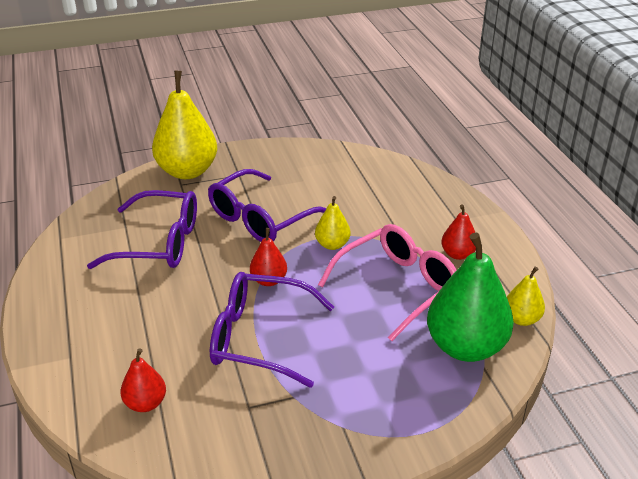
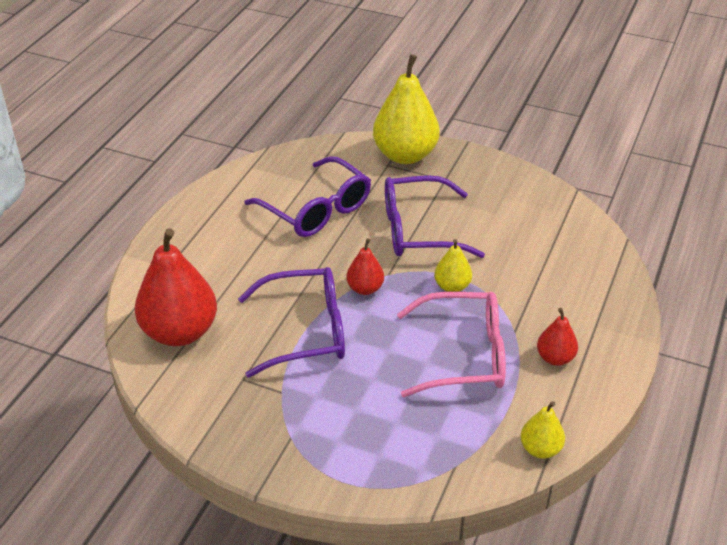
camera: 40 degrees right, 5 degrees up
red pear [120,348,166,412] -> red pear [135,228,217,346], size x2.02
purple glasses [210,272,334,388] -> purple glasses turned 120 degrees clockwise [238,267,345,378]
green pear [427,232,514,362] -> none

